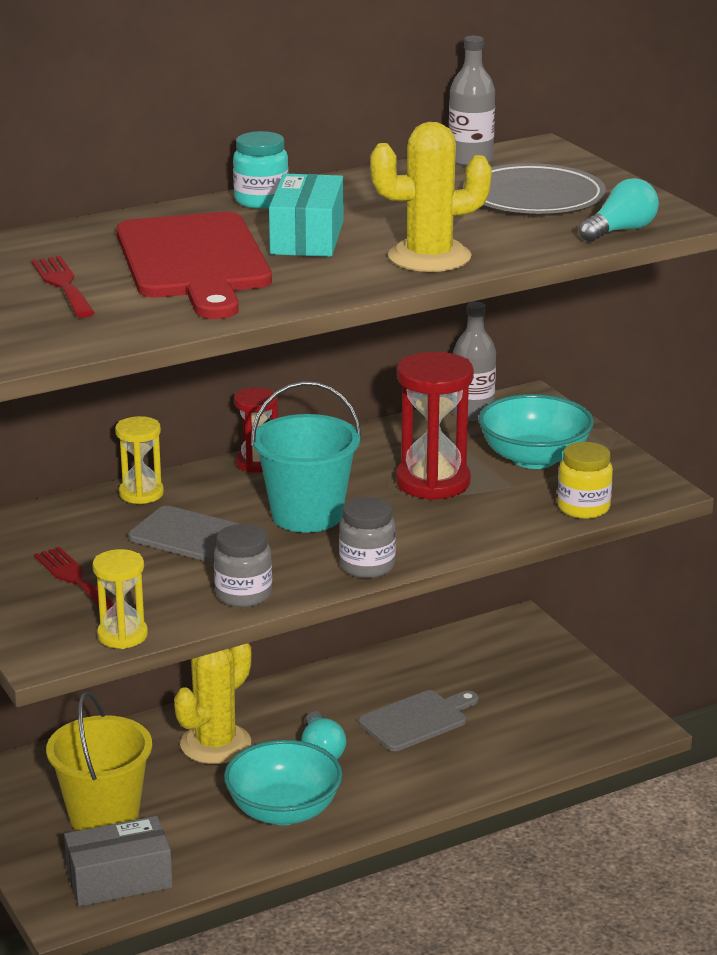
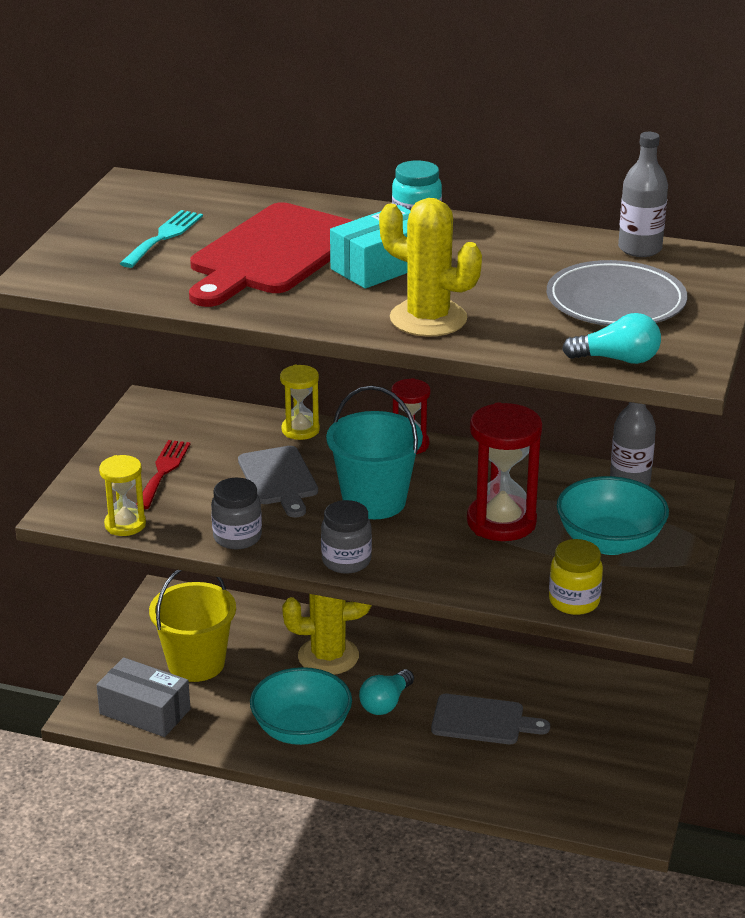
camera: 45 degrees right, 5 degrees up
red fork [31,256,95,318] -> turquoise fork [119,210,203,268]

